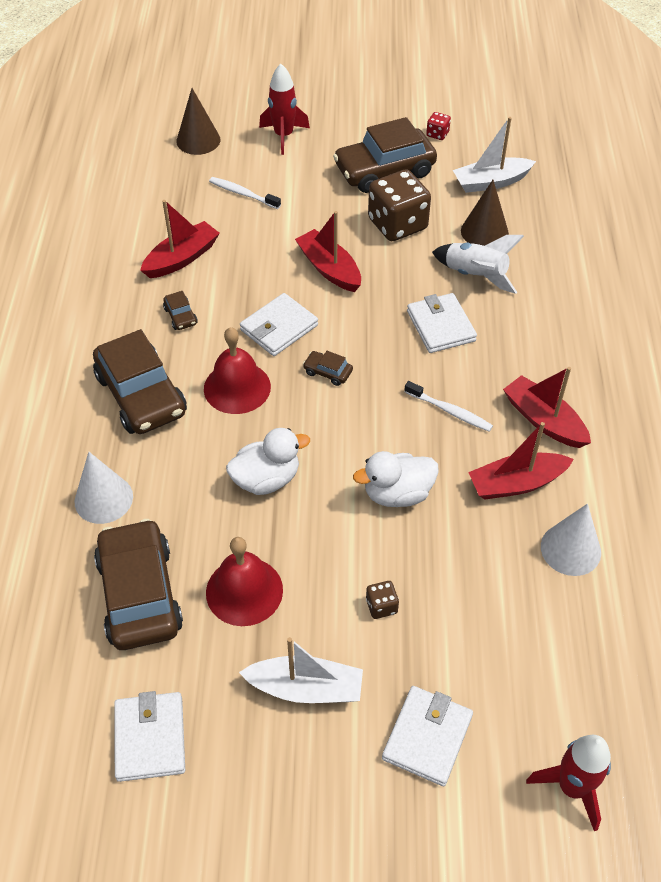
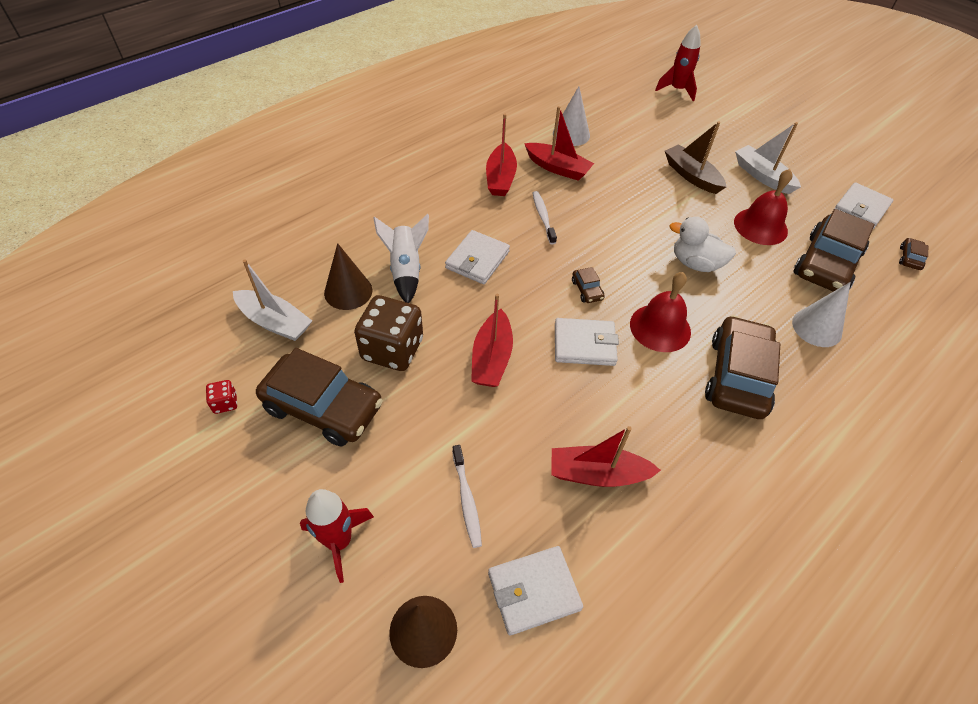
camera: 135 degrees left, 0 degrees up
brown car [163,291,198,330] -> brown car moved to [899,238,928,270]
white duck [353,451,439,507] -> none
brown dice [366,581,399,619] -> brown boat [665,121,726,194]
white wallet [382,686,473,786] -> white wallet moved to [488,546,583,635]

